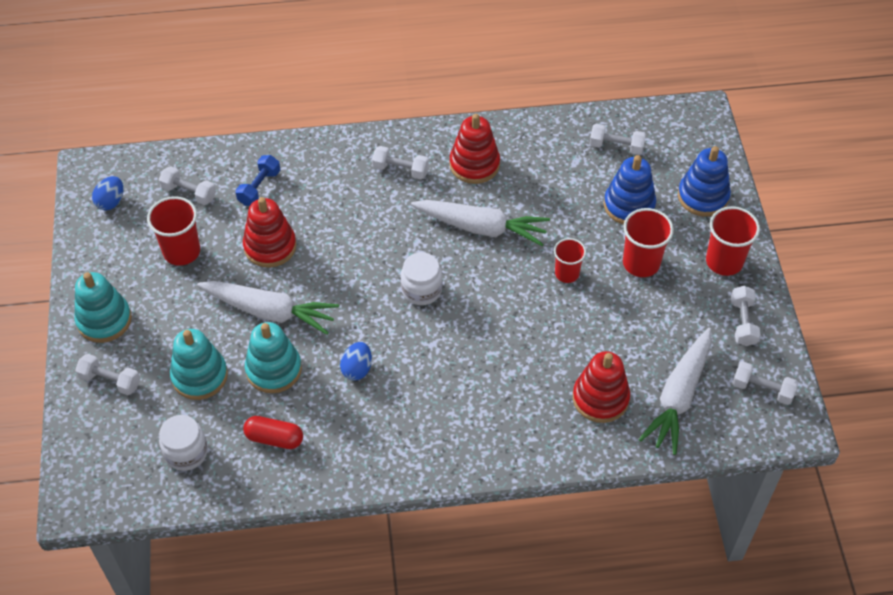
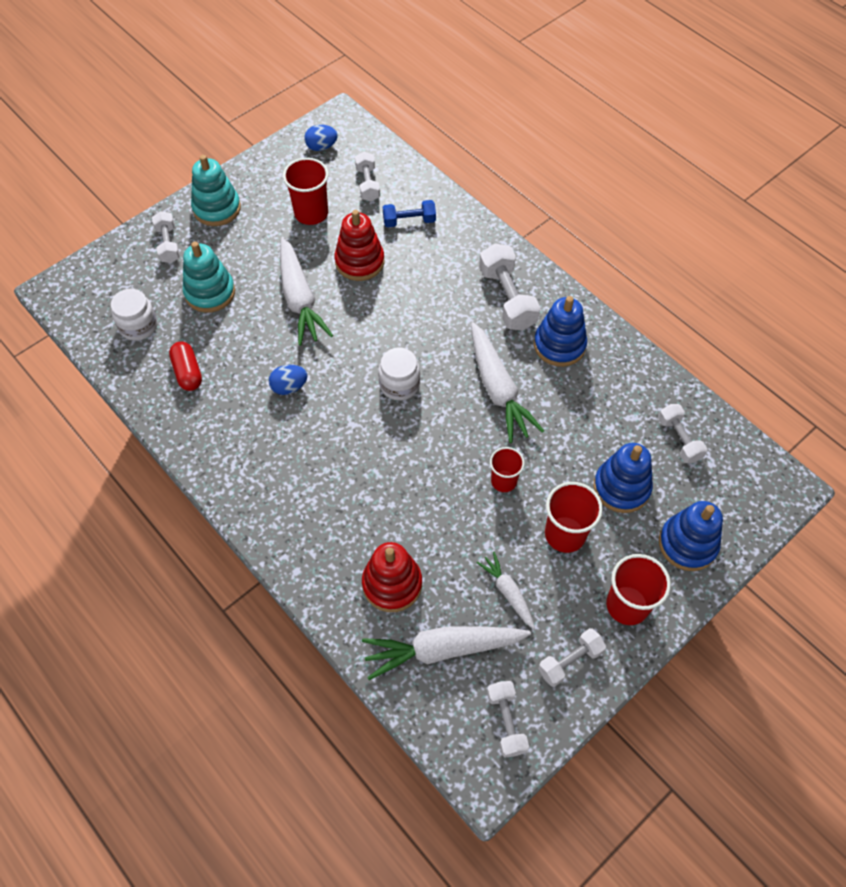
camera: 55 degrees right, 5 degrees up
turquoise stacking toy [245,322,302,393] -> none
white dumbbell [372,146,429,180] -> white dumbbell [479,243,540,331], size x1.61
red stacking toy [450,114,500,184] -> blue stacking toy [534,296,587,367]
none -> white carrot [476,552,535,629]

